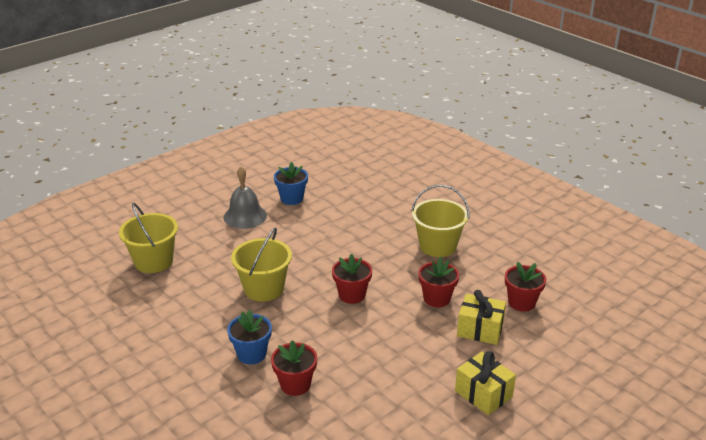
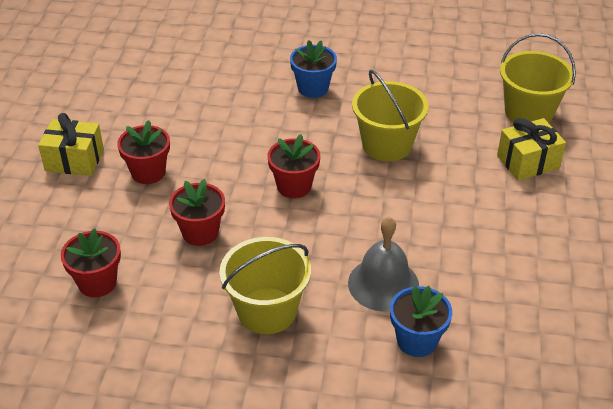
camera: 140 degrees right, 10 degrees up
grey bell [223,167,267,229] -> grey bell moved to [348,217,419,312]
red flower pot [271,340,317,396] -> red flower pot moved to [117,120,170,184]
blue flower pot [274,162,308,205] -> blue flower pot moved to [390,286,452,357]
yellow gift [457,290,506,345] -> yellow gift moved to [497,118,566,181]

